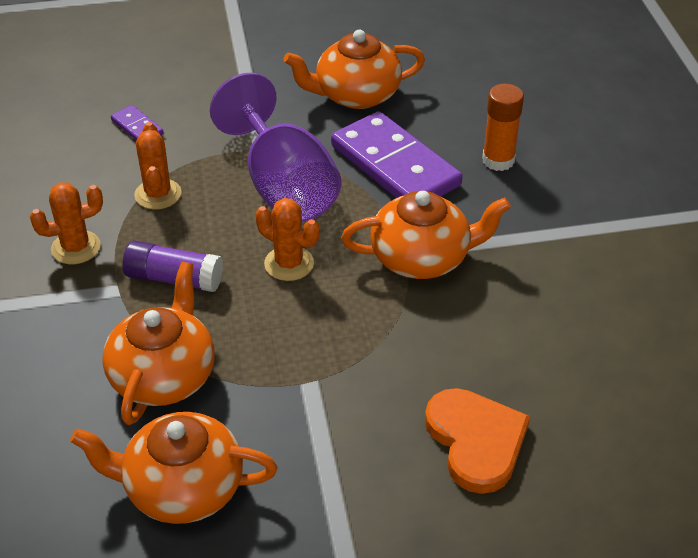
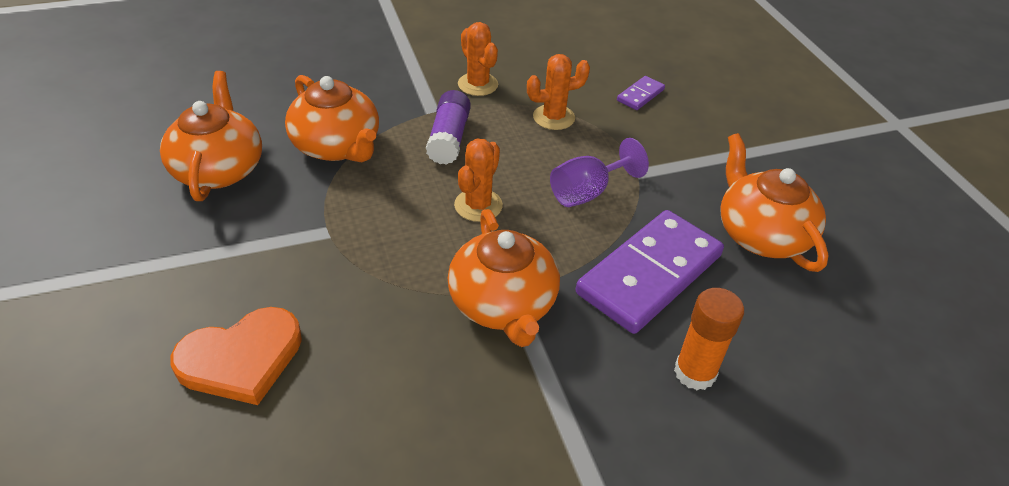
camera: 80 degrees right, 0 degrees up
orange teapot [102,262,215,425] -> orange teapot turned 45 degrees clockwise [285,75,379,162]
purple goblet [210,72,341,222] -> purple goblet [550,138,649,207], size x0.57

